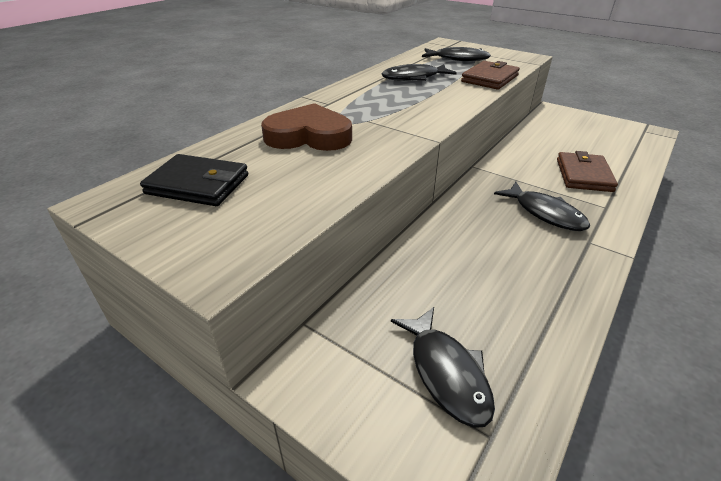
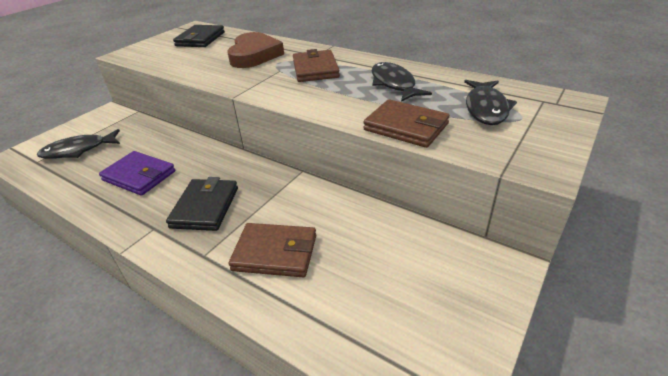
camera: 90 degrees right, 0 degrees up
black fish [494,182,590,231] -> black wallet [166,177,238,231]
none -> purple wallet [99,151,175,196]
none -> brown wallet [293,49,340,82]

